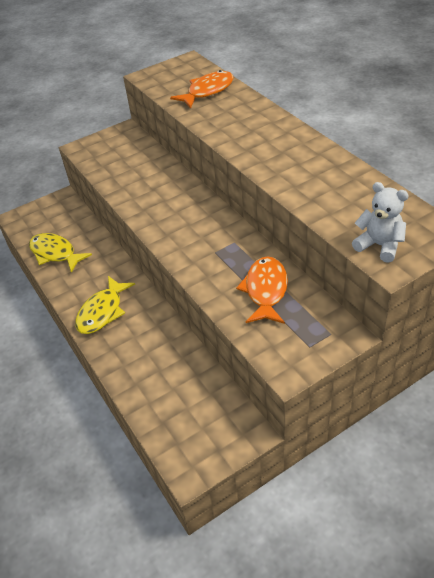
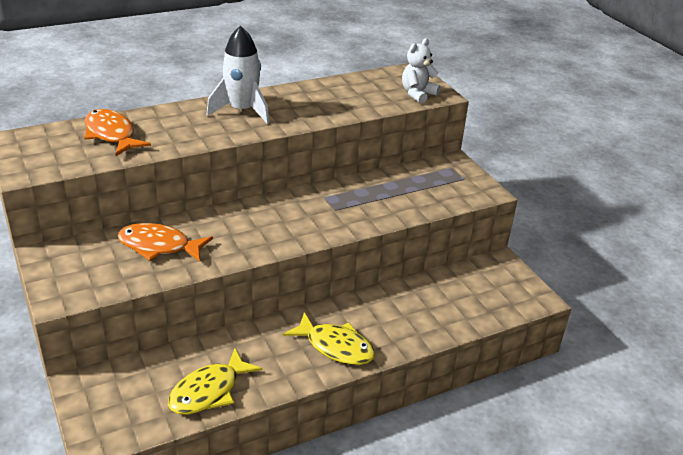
camera: 90 degrees left, 10 degrees down
orange fish [236,256,288,324] -> orange fish moved to [117,223,213,262]
none -> white rocket [207,25,269,124]

